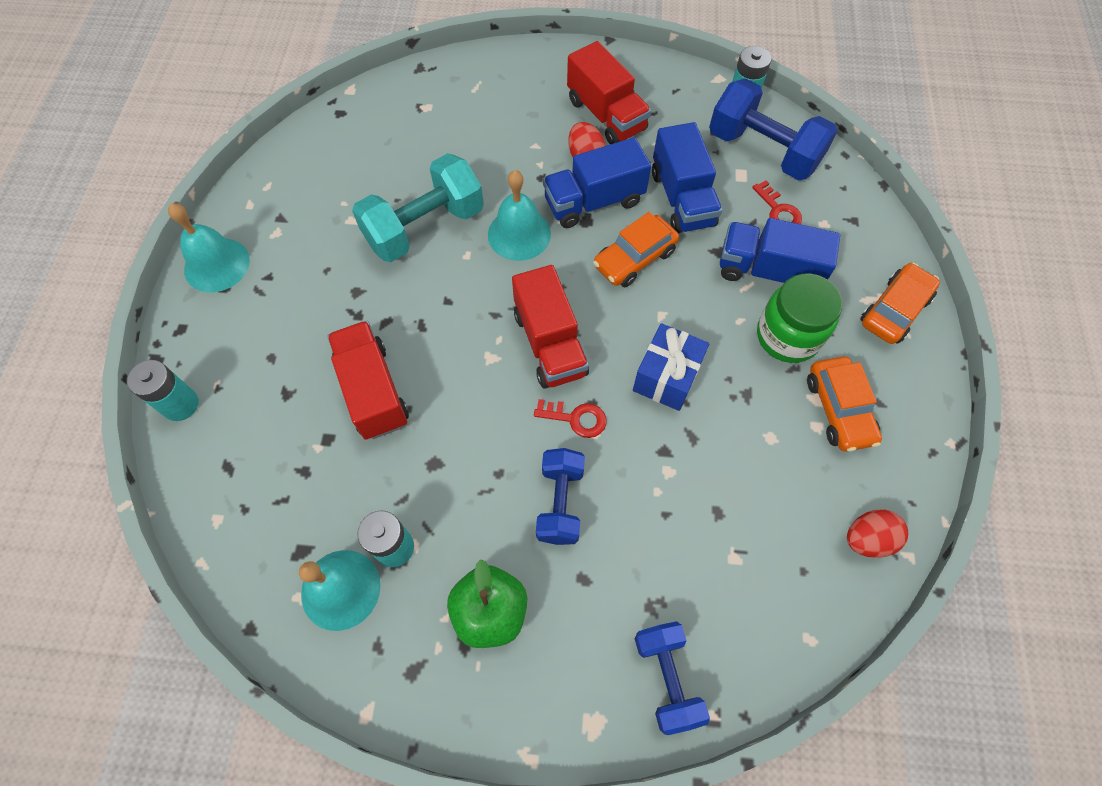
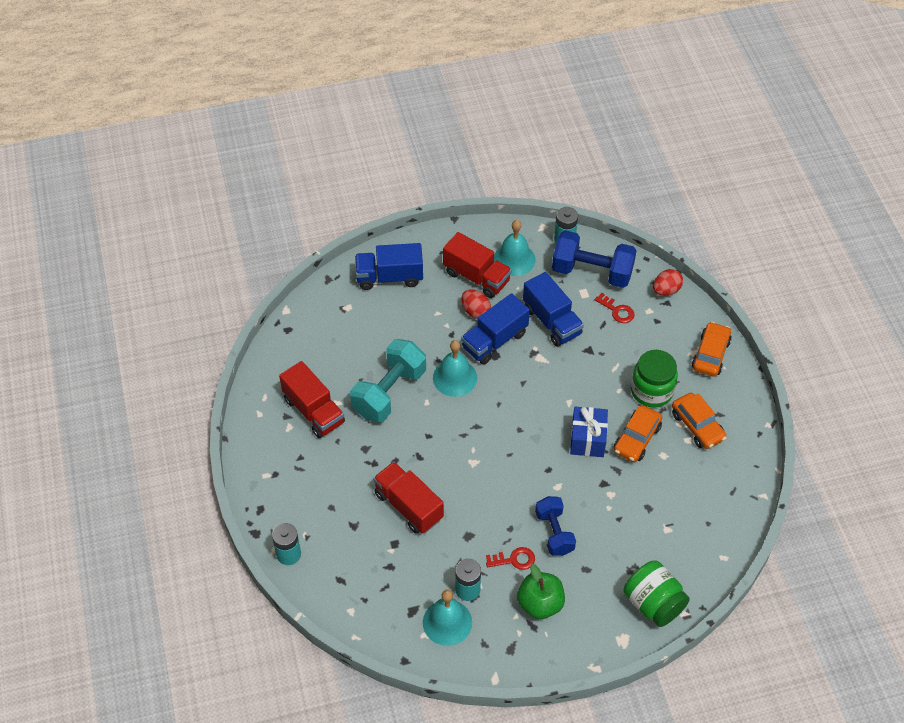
camera: 20 degrees left, 10 degrees down
turquoise bell [168,203,250,292] -> turquoise bell moved to [494,220,536,276]
red truck [512,265,589,388] -> red truck moved to [279,361,345,438]
red key [534,399,607,438] -> red key moved to [486,547,535,570]
orange car [593,212,679,287] -> orange car moved to [614,405,662,462]
blue dumbbell [635,621,710,735] -> green jar [624,561,690,627]
blue truck [720,218,840,283] -> blue truck moved to [355,243,423,290]
red egg [847,509,908,558] -> red egg moved to [653,269,683,296]

